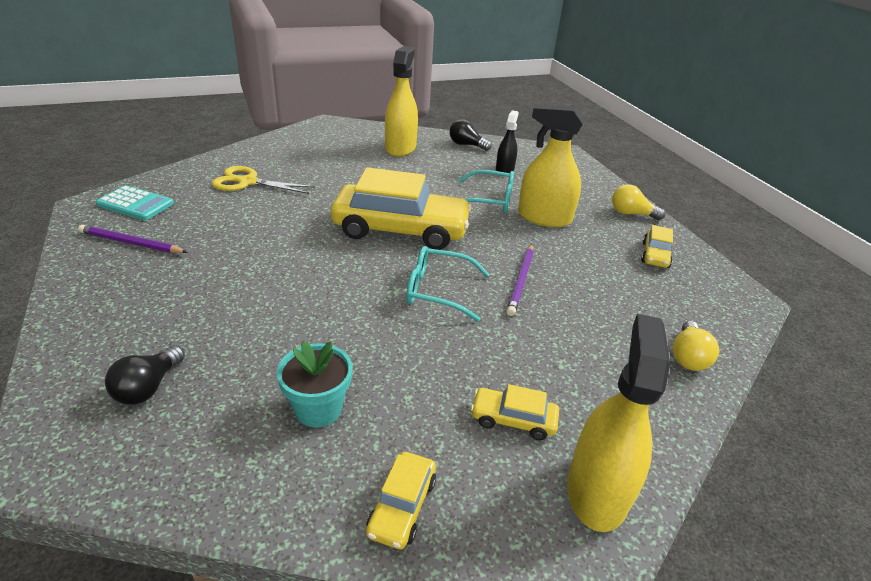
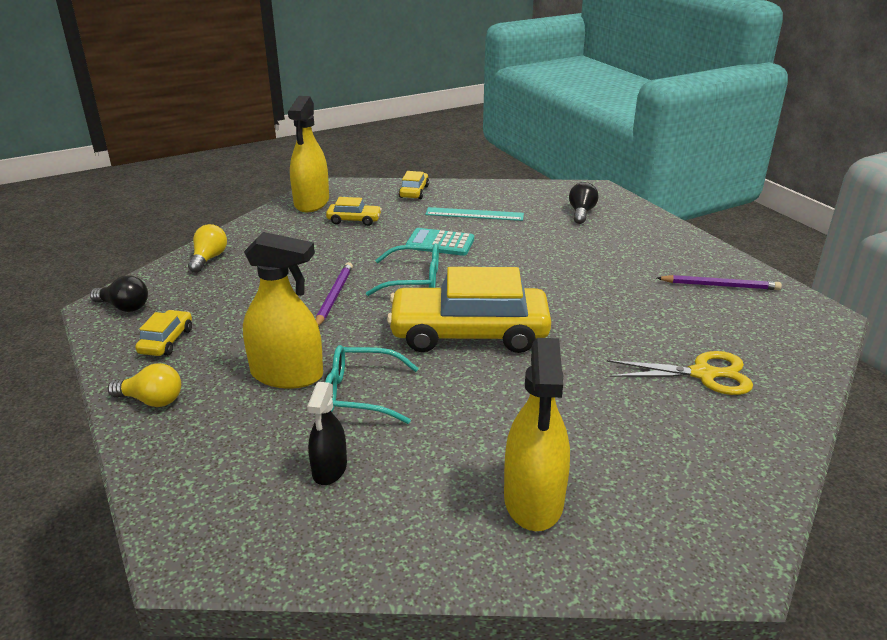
camera: 175 degrees right, 5 degrees down
turquoise calculator [96,185,174,220] -> turquoise calculator moved to [406,228,474,256]
turquoise flower pot [277,341,352,428] -> turquoise ruler [425,207,524,221]
black light bulb [449,119,492,151] -> black light bulb moved to [90,275,148,312]

